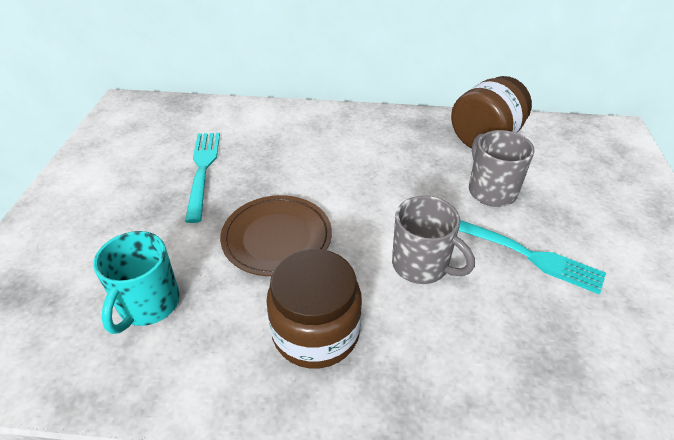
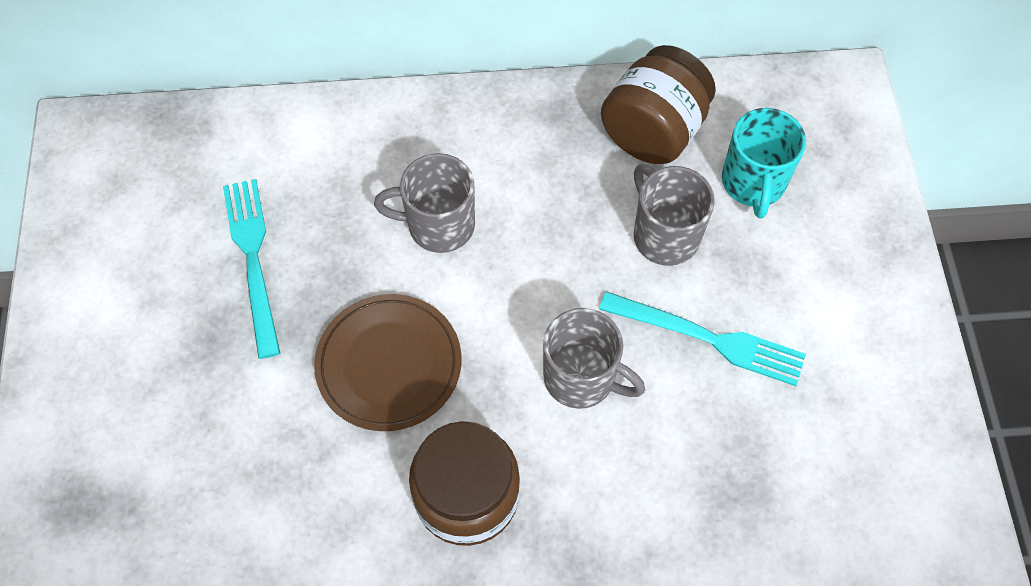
camera: 10 degrees left, 20 degrees up
turquoise mug [93,231,180,334] -> turquoise mug moved to [722,108,806,219]
none -> grey mug [374,153,475,253]

